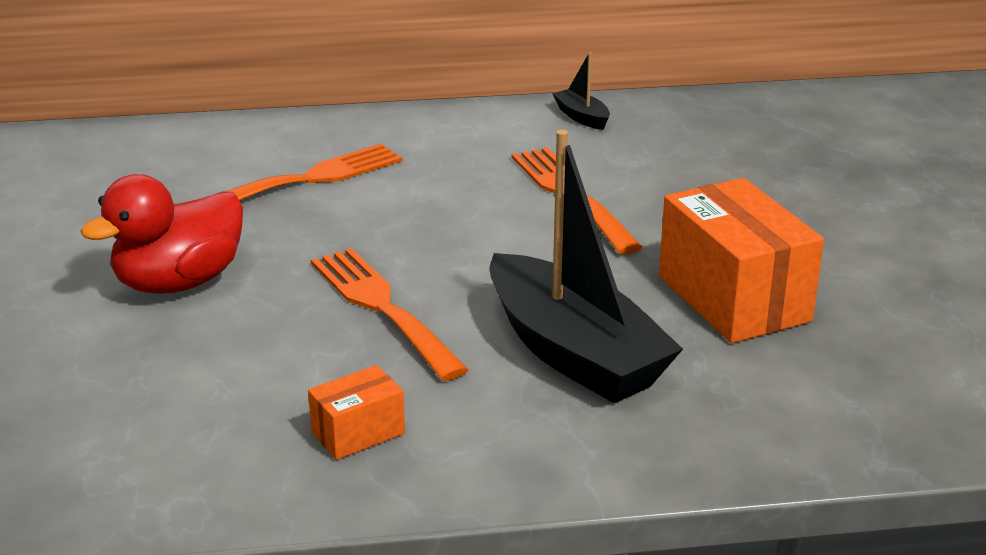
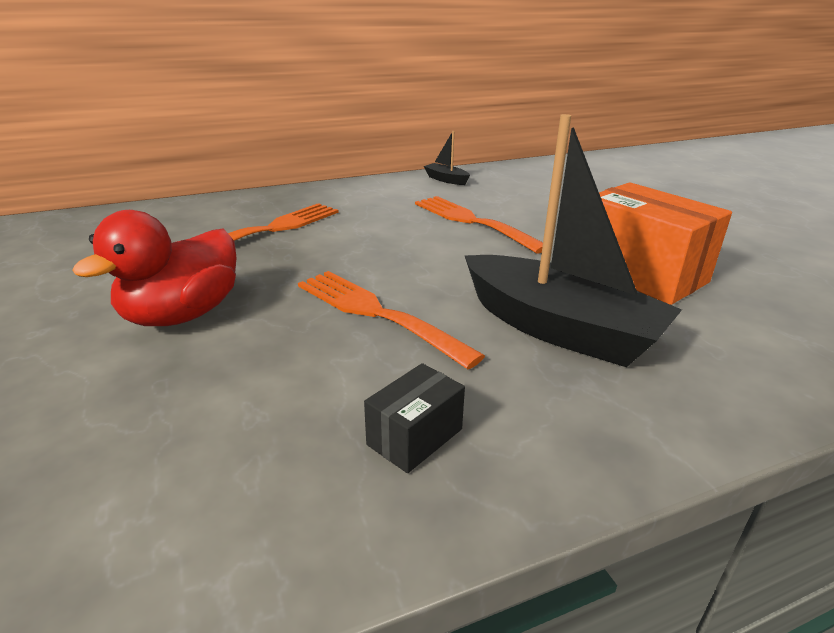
camera: 15 degrees left, 0 degrees up
orange box [308,365,405,460] -> black box [364,363,465,473]

